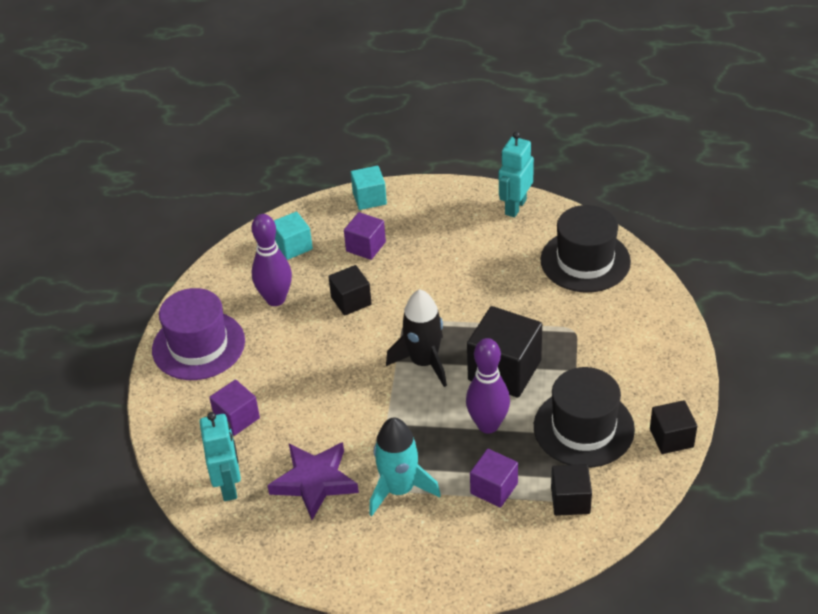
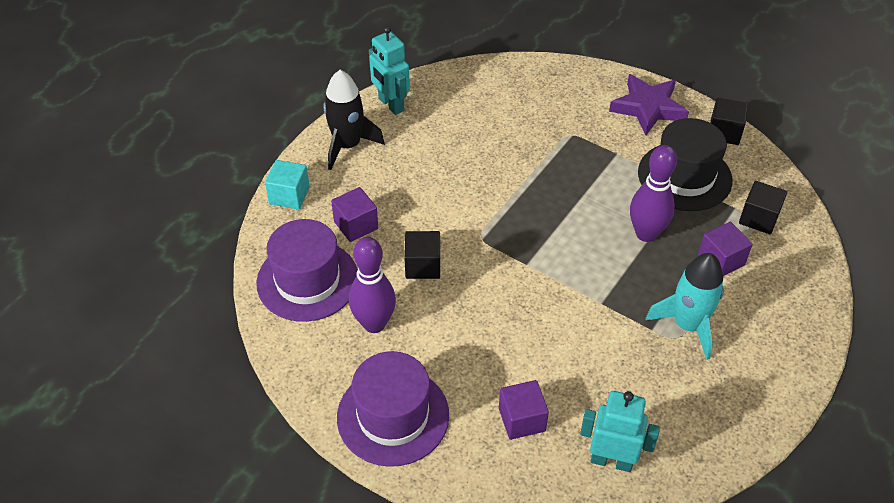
camera: 65 degrees left, 5 degrees up
purple star [267,442,359,520] -> purple star moved to [609,74,689,135]
turquoise cube [274,212,313,260] -> purple hat [256,219,358,322]
black rocket [386,289,447,387] -> black rocket moved to [324,70,385,170]
black cube [467,306,542,398] -> none
black hat [540,205,631,293] -> none

